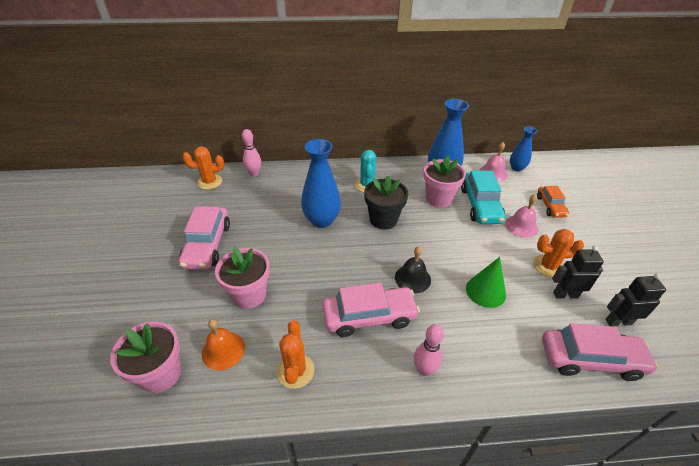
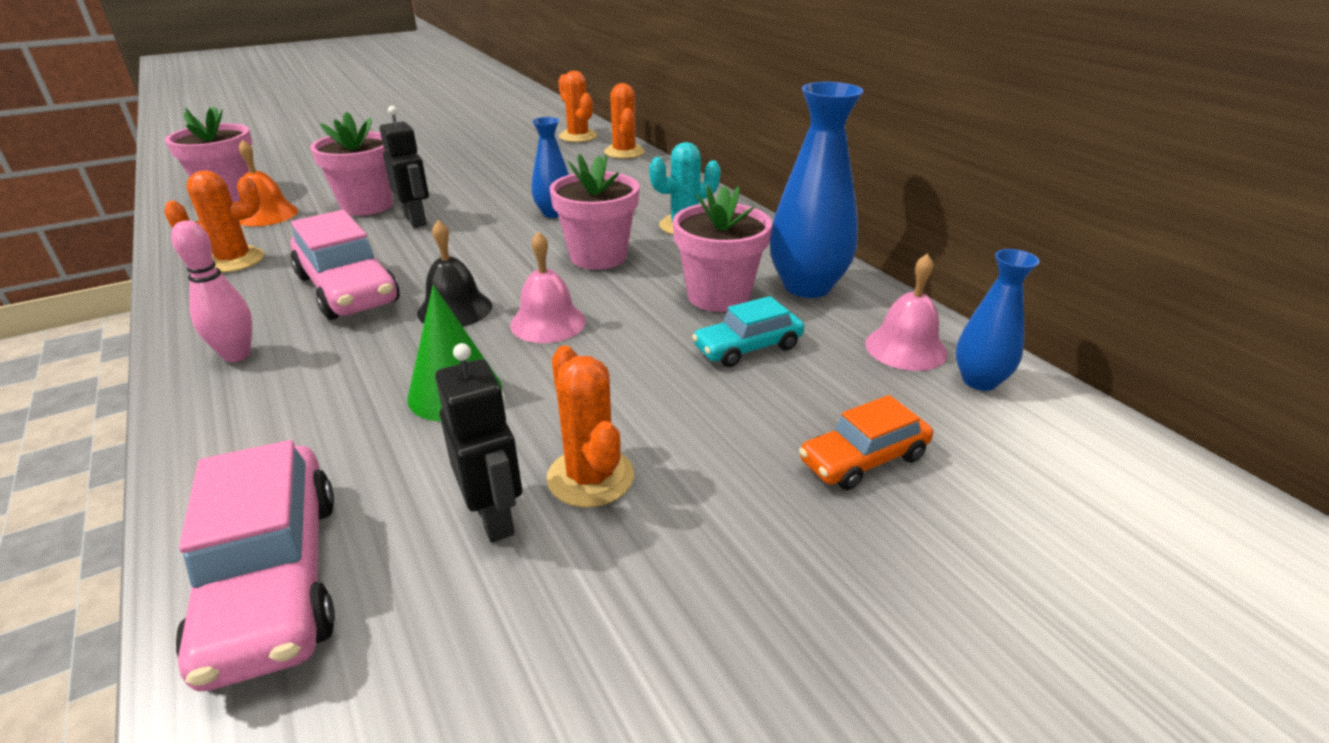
camera: 65 degrees right, 10 degrees down
pink car [179,207,230,270] -> none
pink bowling pin [242,129,261,176] -> orange cactus [604,83,645,159]
blue vase [301,139,341,228] -> blue vase [531,117,569,218], size x0.58
black flower pot [364,176,408,229] -> pink flower pot [550,154,639,270]
turquoise car [461,171,505,224] -> turquoise car [692,296,804,367], size x0.60
pink bell [505,194,538,238] -> pink bell moved to [510,231,586,343]
black robot [605,273,666,327] -> black robot moved to [380,106,429,228]

